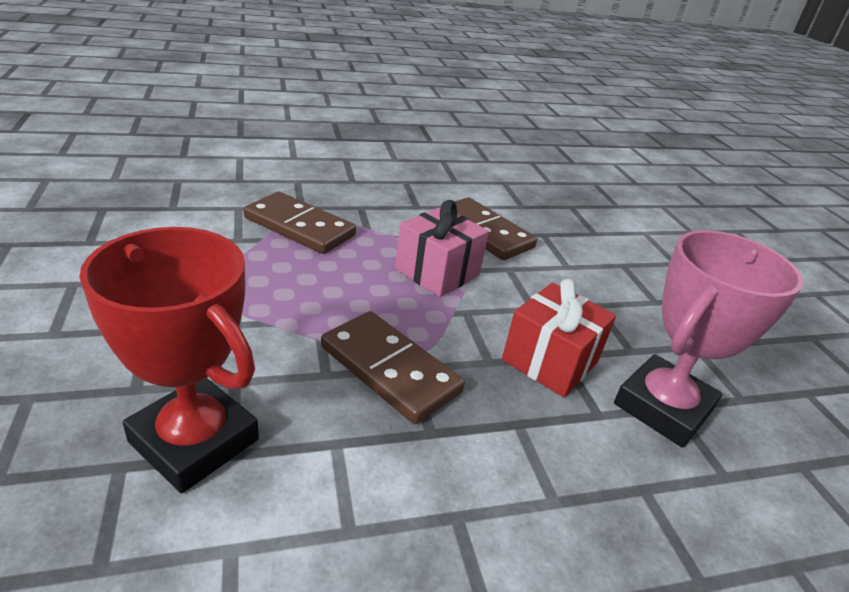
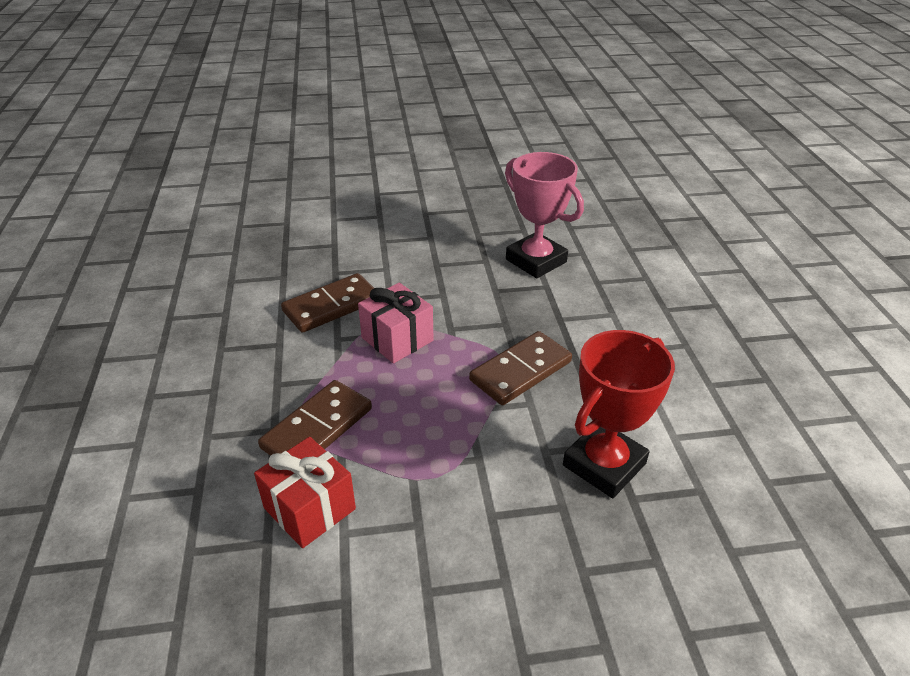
camera: 80 degrees left, 5 degrees up
red gift [502,279,616,397] -> red gift moved to [254,437,356,548]

